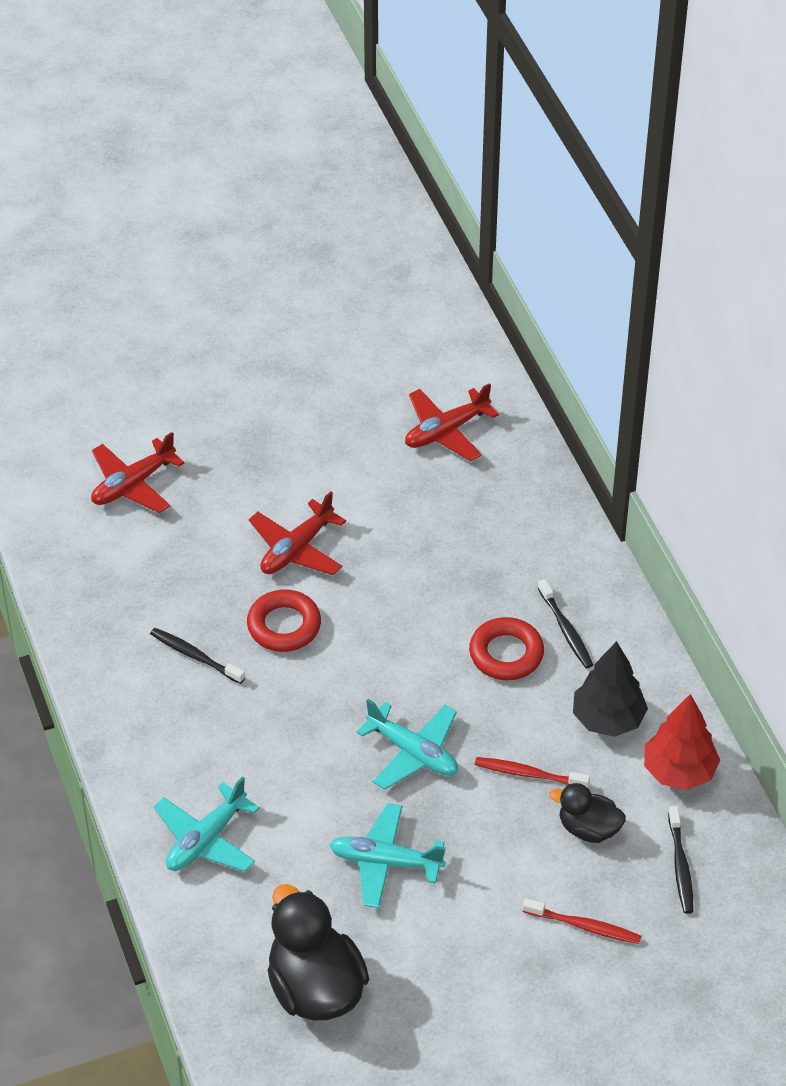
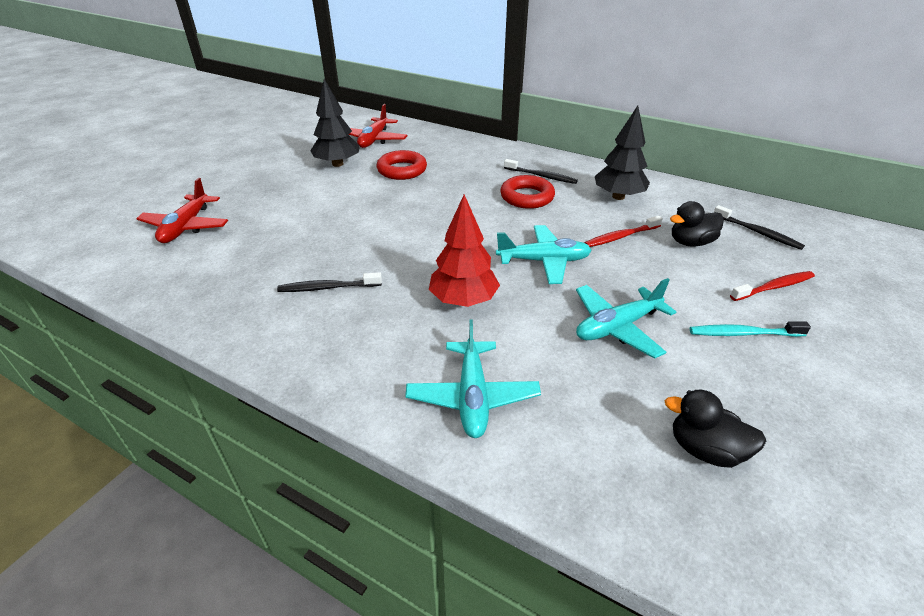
camera: 40 degrees left, 10 degrees down
red ring [247,590,321,652] -> red ring moved to [377,150,427,180]
red plane [249,491,346,575] -> none
black duck [268,884,369,1021] -> black duck [665,390,766,468], size x0.56
red tree [644,694,720,790] -> red tree moved to [429,194,500,307]
none -> black tree [310,79,360,167]
none -> turquoise toothbrush [690,321,811,337]

